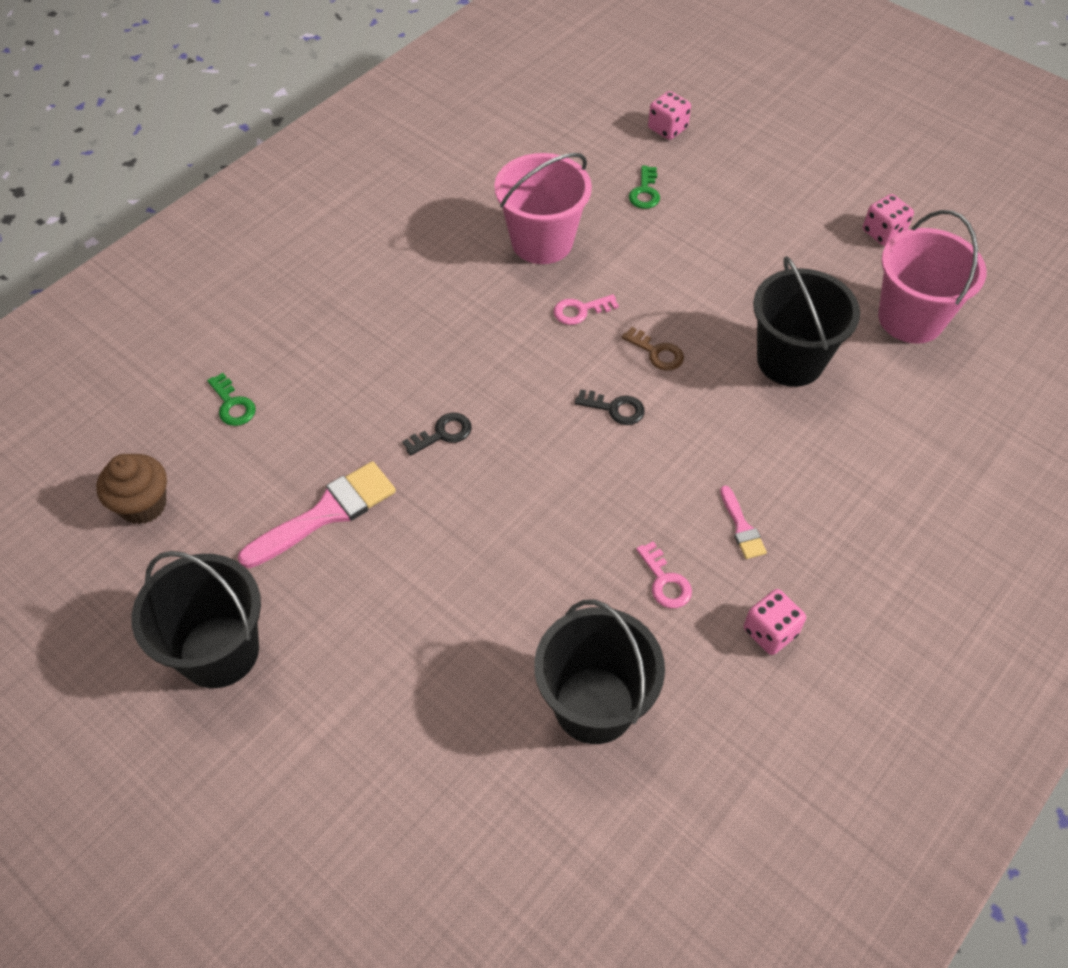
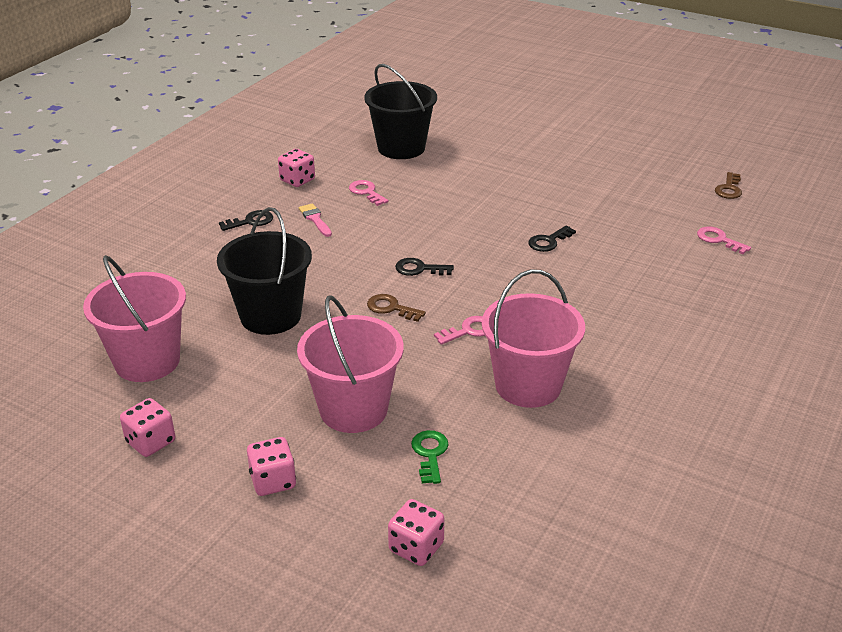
camera: 170 degrees right, 20 degrees down
brown cupcake [96,454,167,524] -> brown key [715,172,742,199]
black bucket [131,551,261,688] -> none
green key [207,373,256,426] -> pink key [697,227,751,254]
pink brush [238,461,396,568] -> none
none -> black key [219,210,273,231]
none -> pink dice [247,437,296,496]
none -> pink bucket [297,295,404,433]

